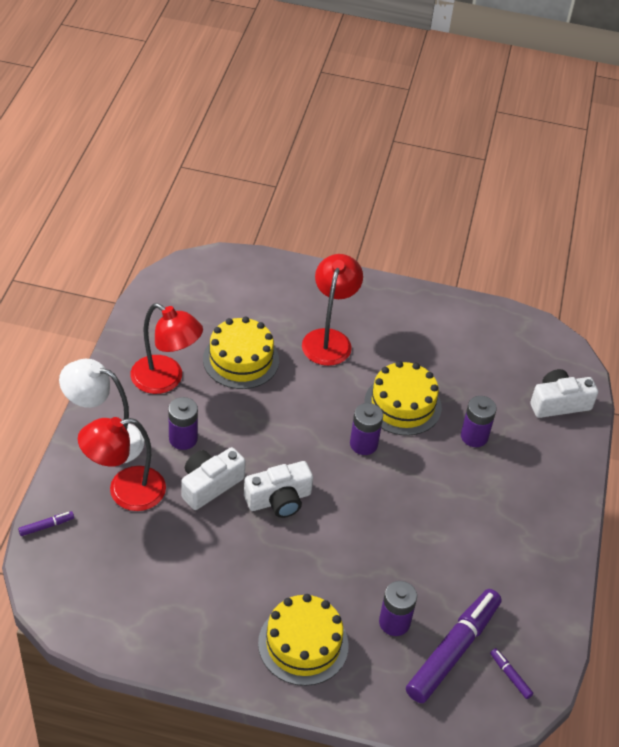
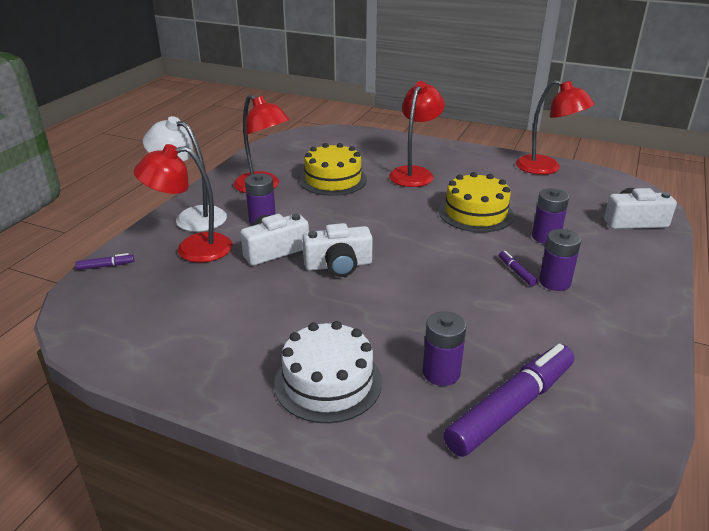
camera: 15 degrees right, 15 degrees down
yellow cake [258,594,349,686] -> white cake [274,321,382,423]
purple battery [350,403,383,455] -> purple battery moved to [539,229,581,291]
purple marker [490,648,533,699] -> purple marker moved to [499,251,537,286]
none -> red lamp [516,80,595,175]

